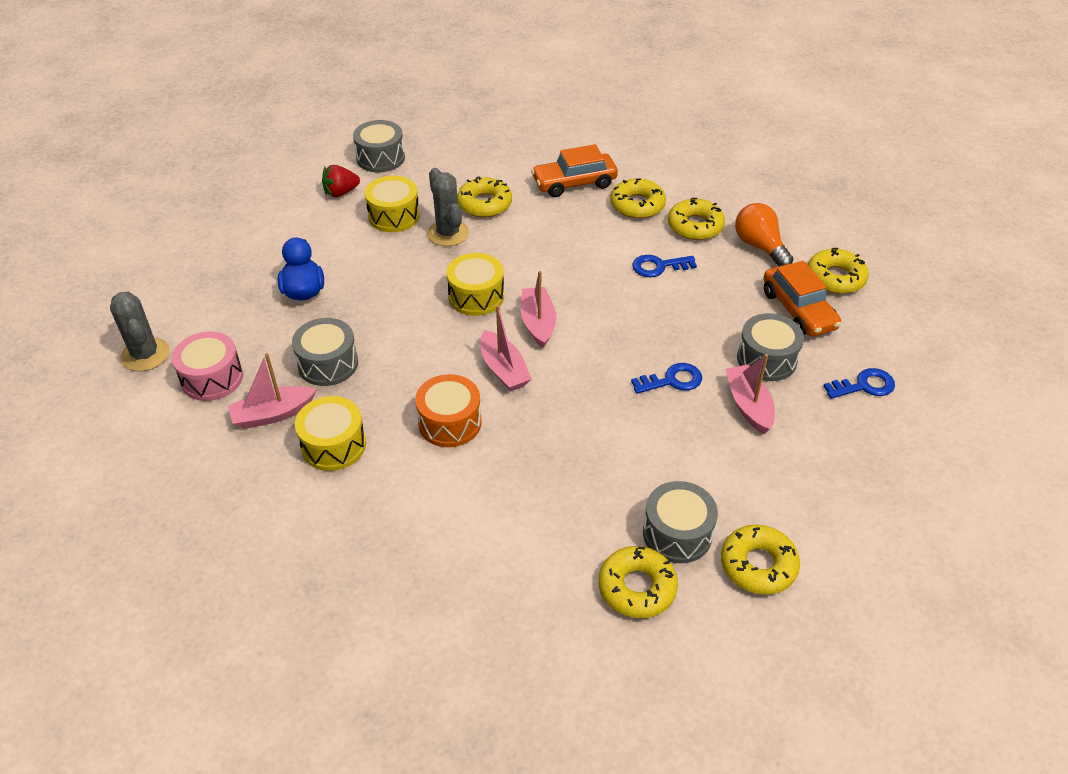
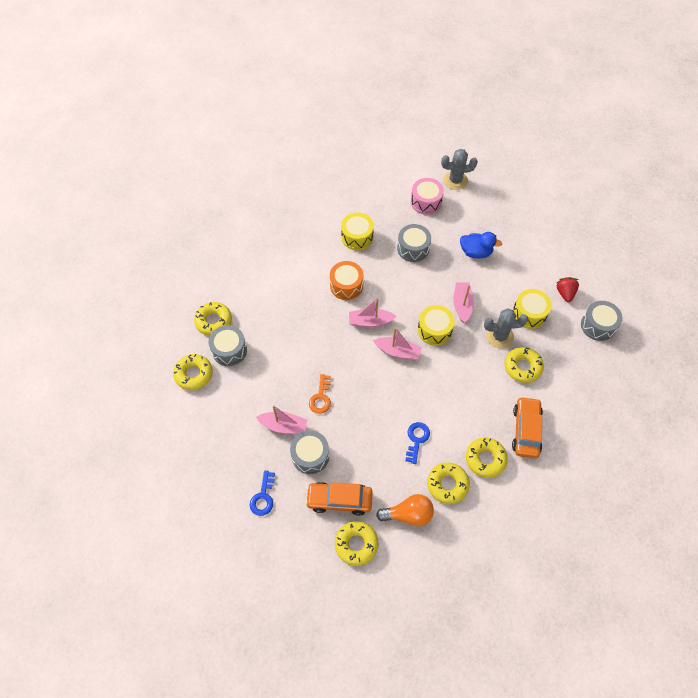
camera: 115 degrees right, 15 degrees up
pink boat [228,353,317,429] -> pink boat moved to [453,282,474,323]
blue key [631,363,702,394] -> orange key [309,374,331,414]

